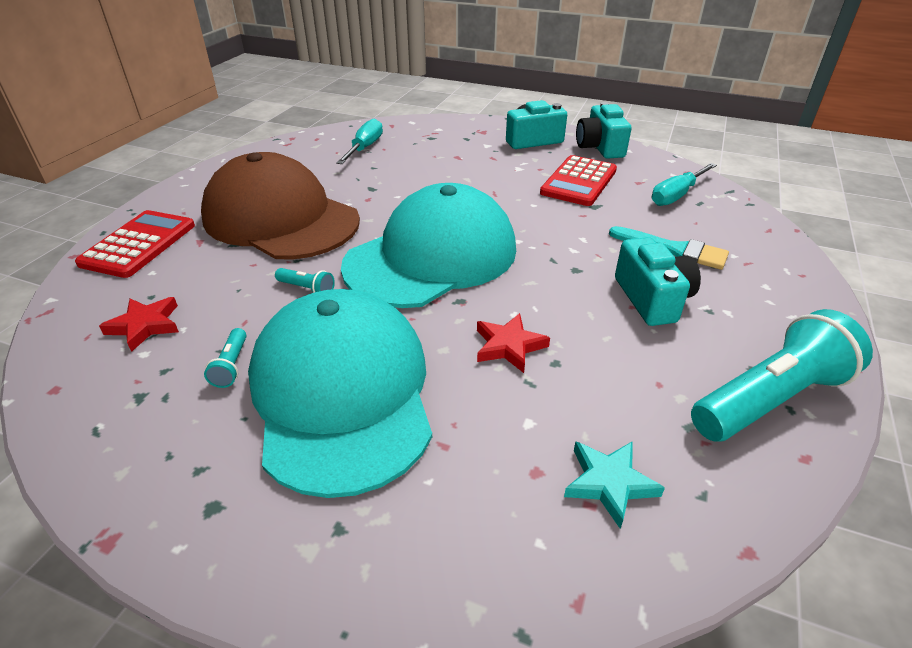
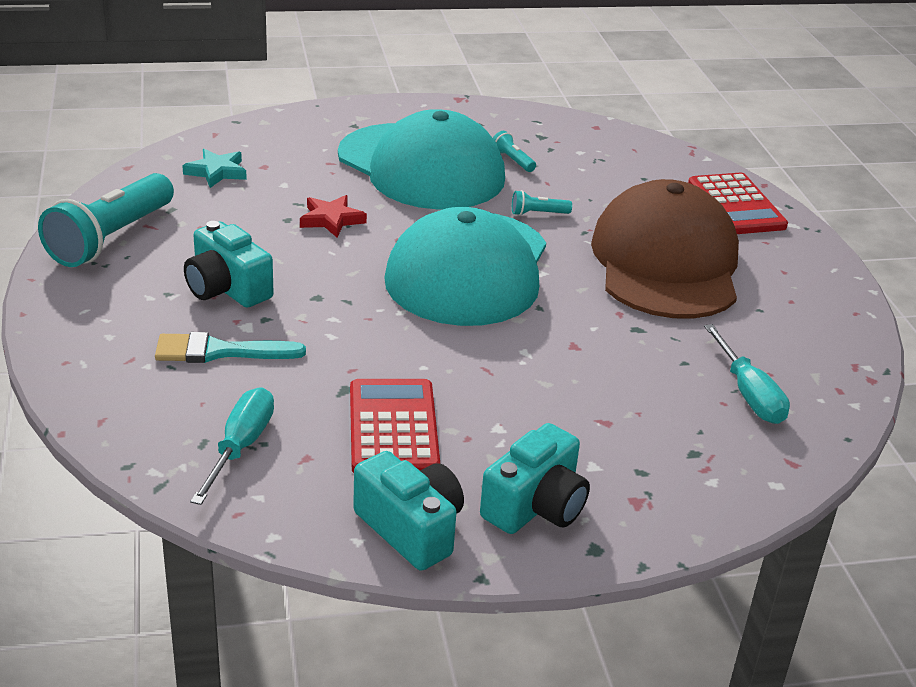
camera: 145 degrees right, 5 degrees down
red star [99,297,179,352] -> none
brown cap [201,152,360,259] -> brown cap turned 90 degrees counterclockwise [591,179,739,319]

